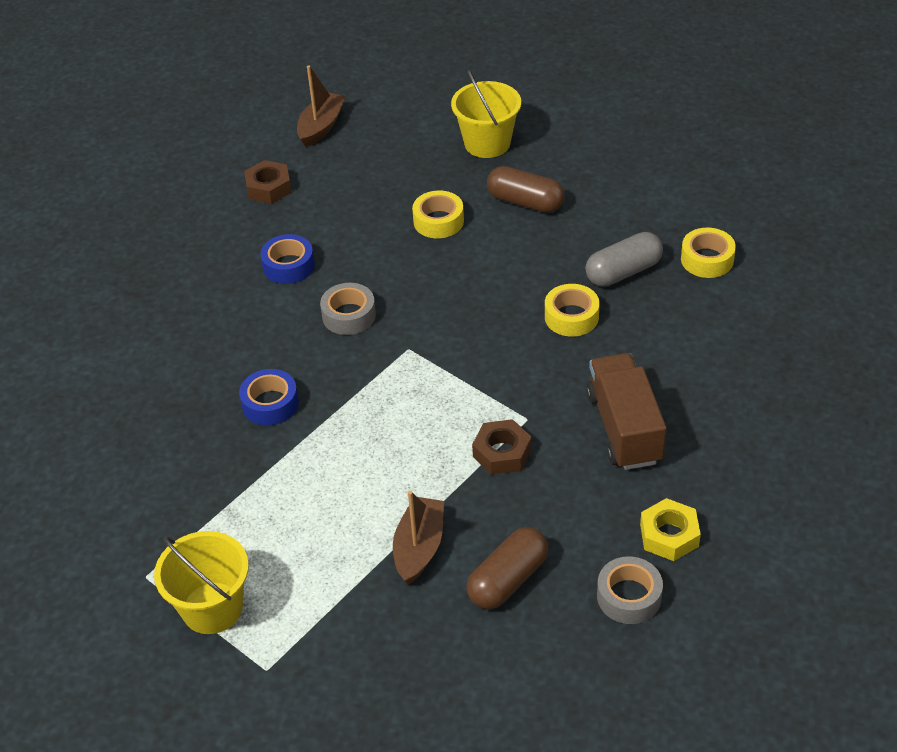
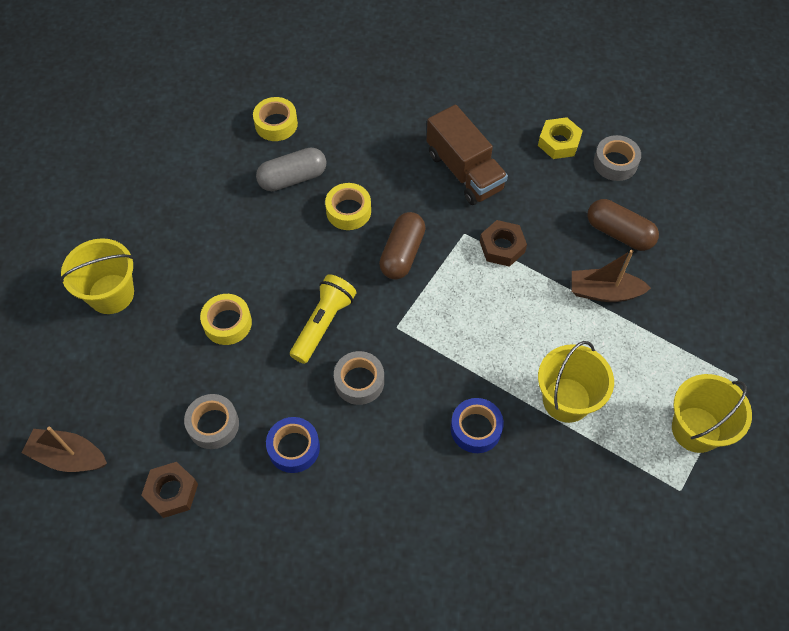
camera: 100 degrees left, 15 degrees up
brown capsule [487,166,565,213] -> brown capsule moved to [379,212,426,280]
grey capsule [585,232,663,287] -> grey capsule turned 75 degrees counterclockwise [256,148,327,191]
brown truck [586,353,667,470] -> brown truck turned 105 degrees counterclockwise [427,105,508,205]
none -> grey tape [184,394,239,449]
none -> yellow flashlight [290,274,357,364]
none -> yellow bucket [538,341,614,423]

